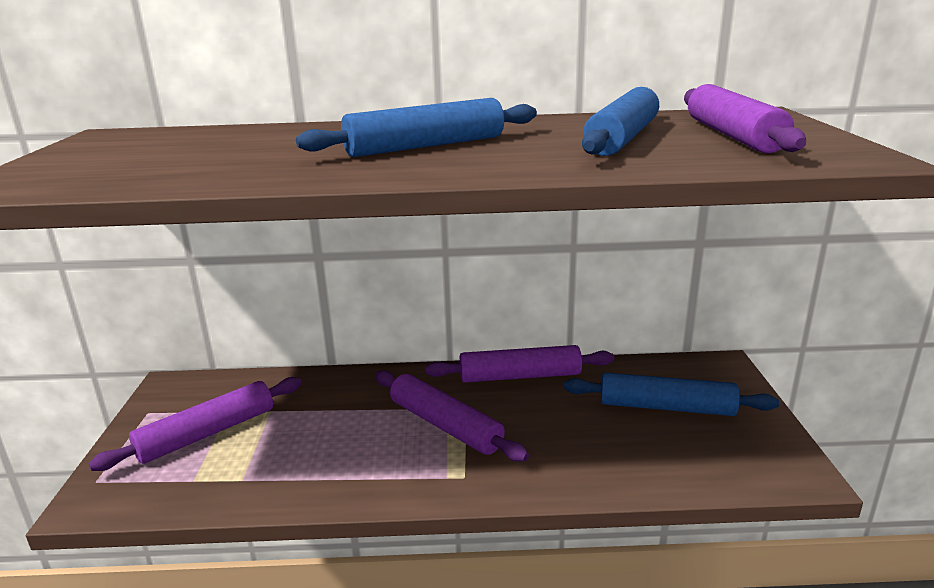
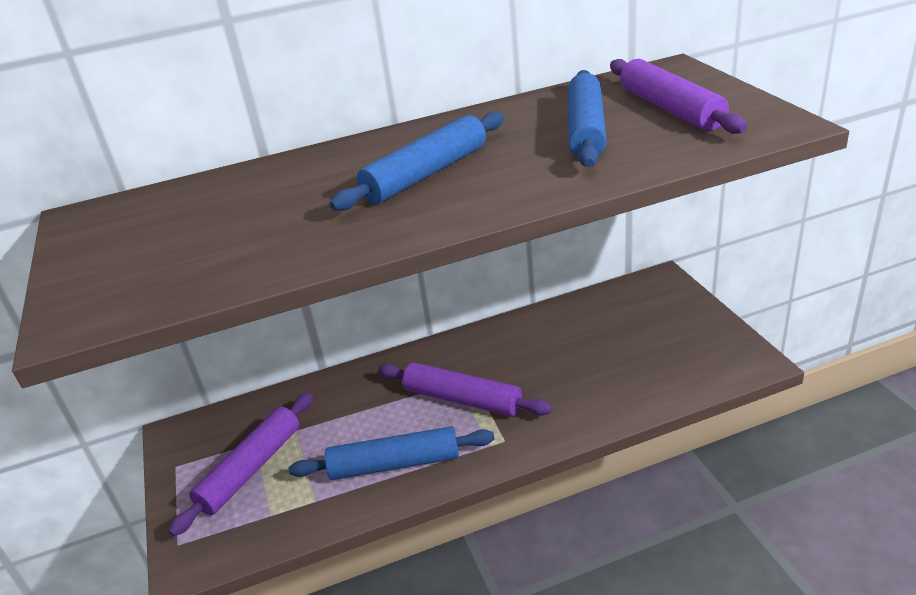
camera: 15 degrees left, 10 degrees up
purple rolling pin [425,345,614,383] -> none
blue rolling pin [564,373,779,416] -> blue rolling pin moved to [289,426,495,480]

